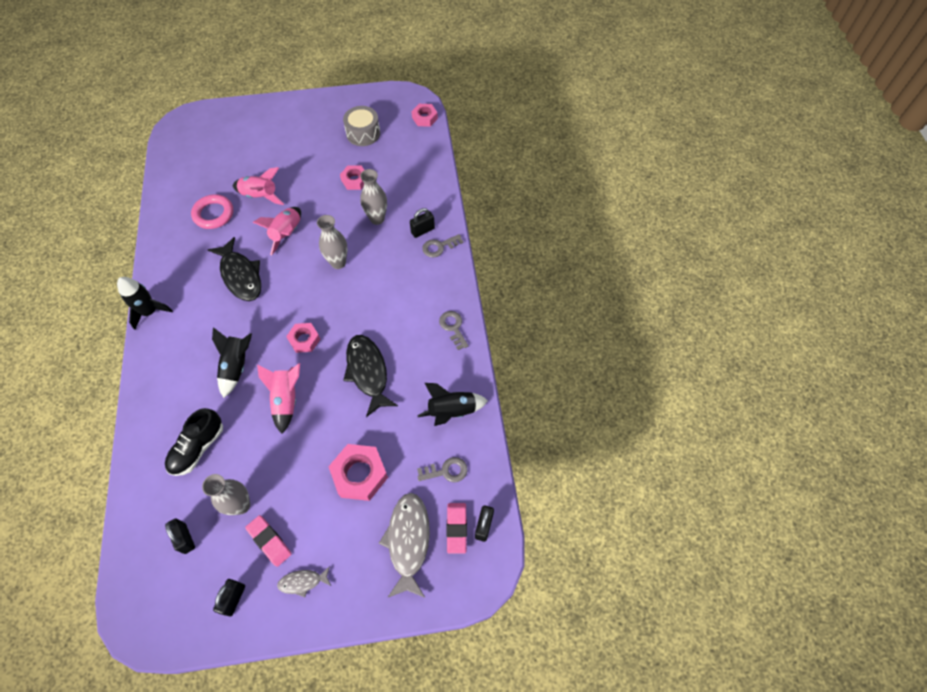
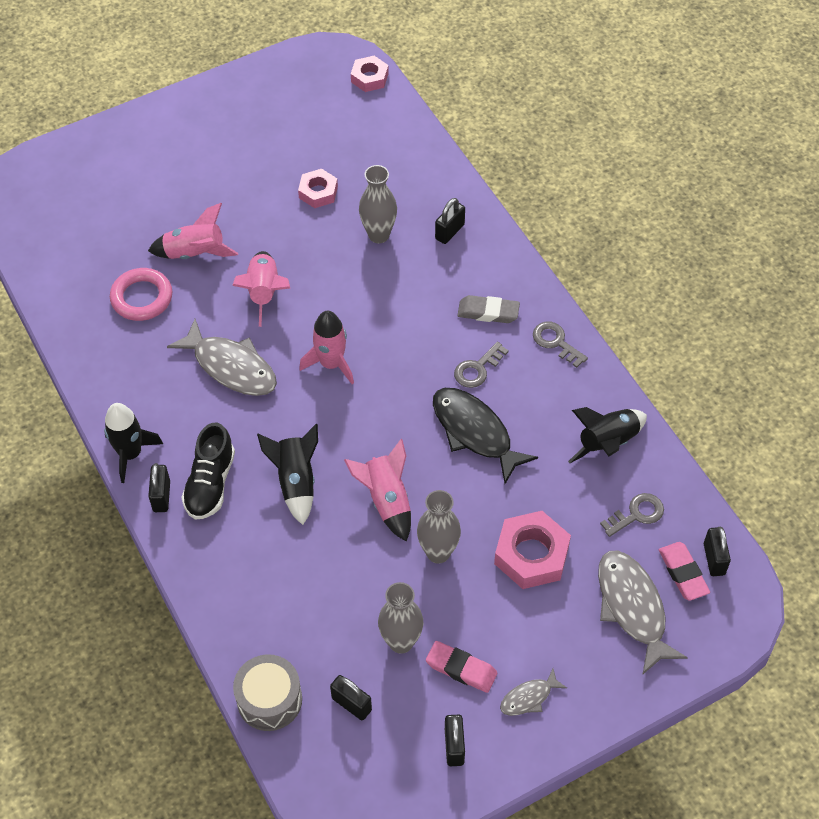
camera: 20 degrees left, 5 degrees down
black shoe [165,408,223,476] -> black shoe moved to [181,423,235,520]
black fish [208,237,261,301] -> grey fish [167,319,277,396]
pink nut [286,323,320,353] -> none
grey vase [317,215,348,269] -> grey vase moved to [417,490,461,564]
grey drum [343,106,380,146] -> grey drum moved to [233,654,302,731]
grey key [422,234,463,257] -> grey key moved to [454,342,509,388]
none -> black padlock [148,463,170,512]
none -> pink rocket [299,311,354,384]
none -> grey eraser [457,295,520,323]

